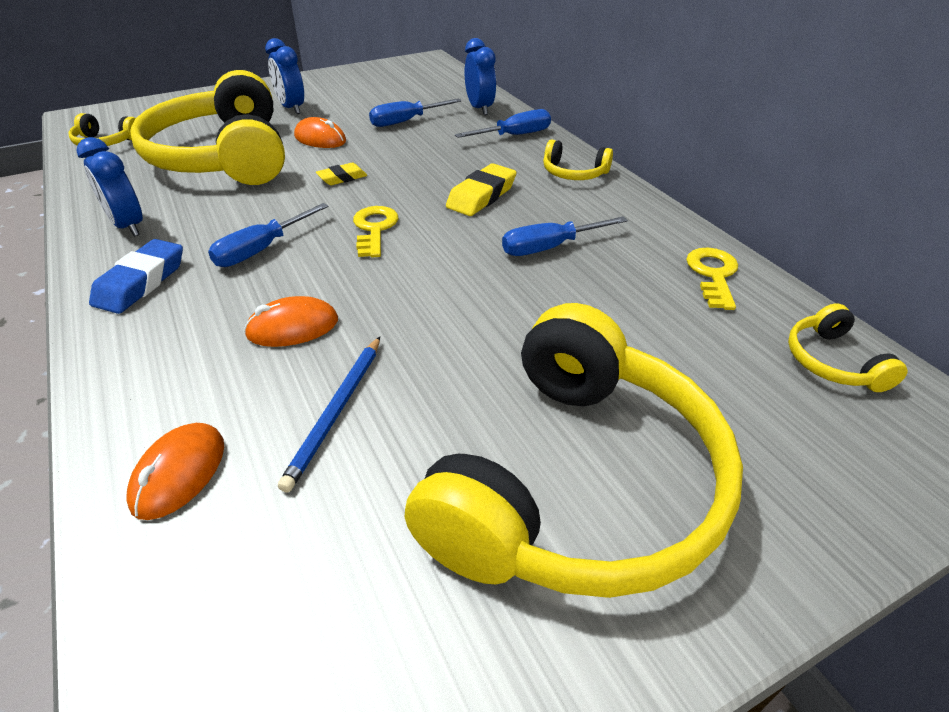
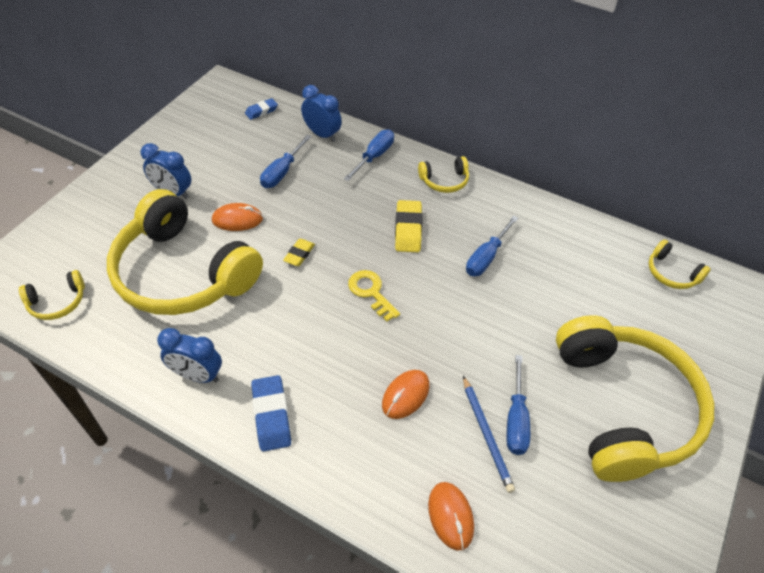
camera: 35 degrees left, 10 degrees up
blue screwdriver [208,203,329,267] -> blue screwdriver moved to [507,355,530,455]
yellow key [686,248,738,310] -> none
none -> blue eraser [245,98,278,120]

